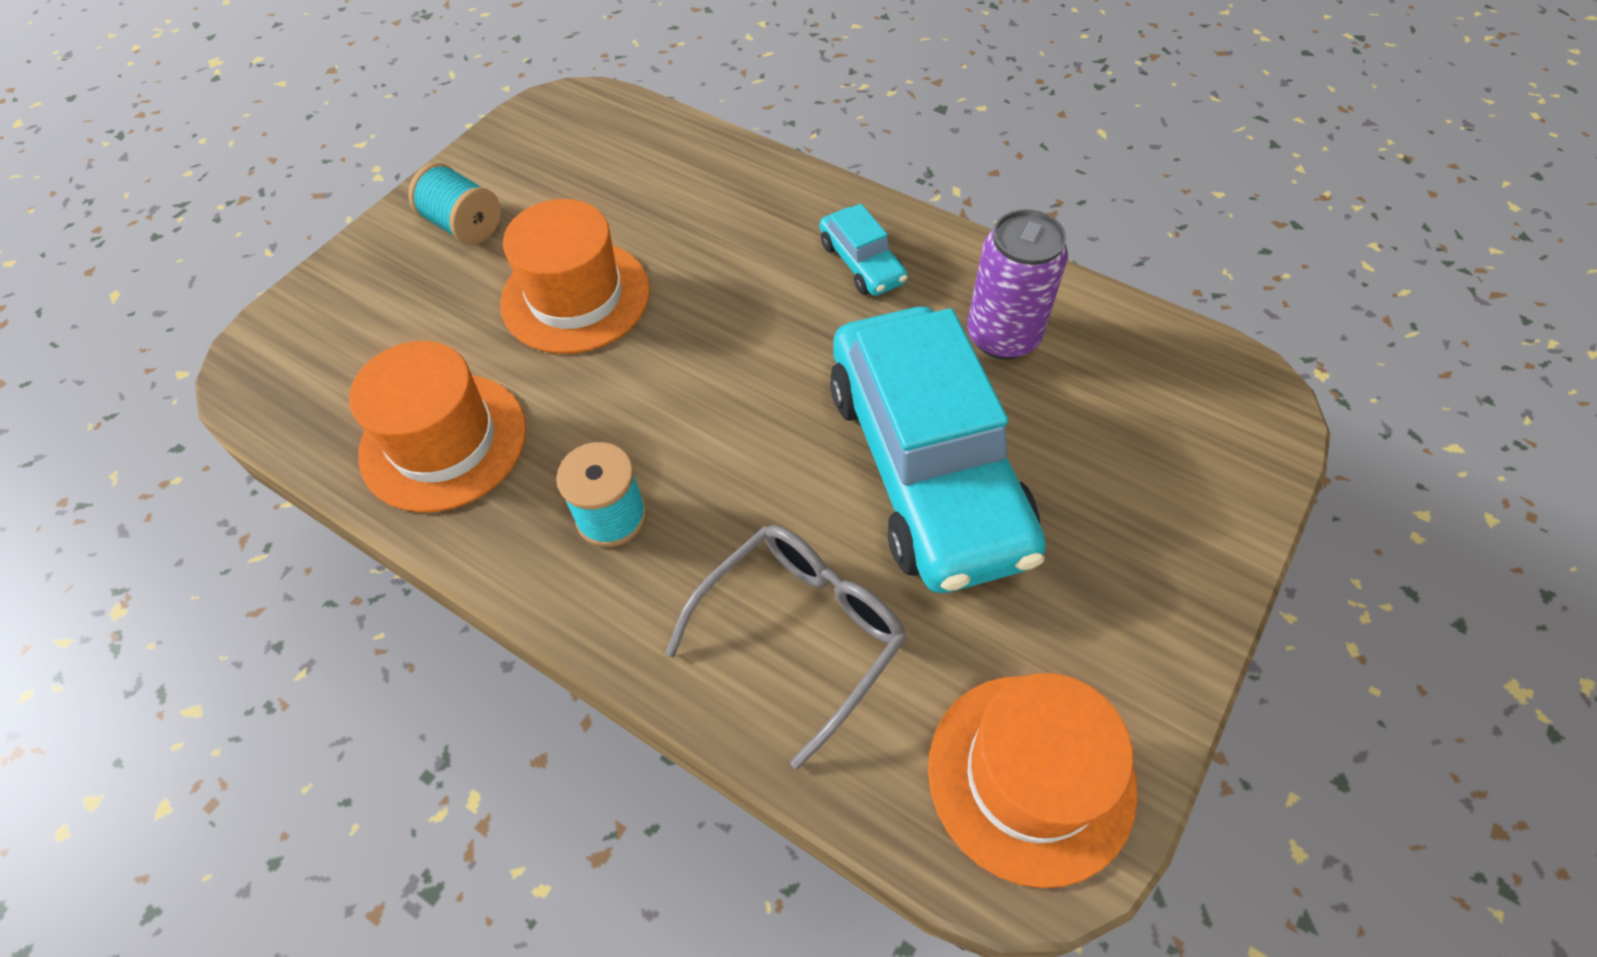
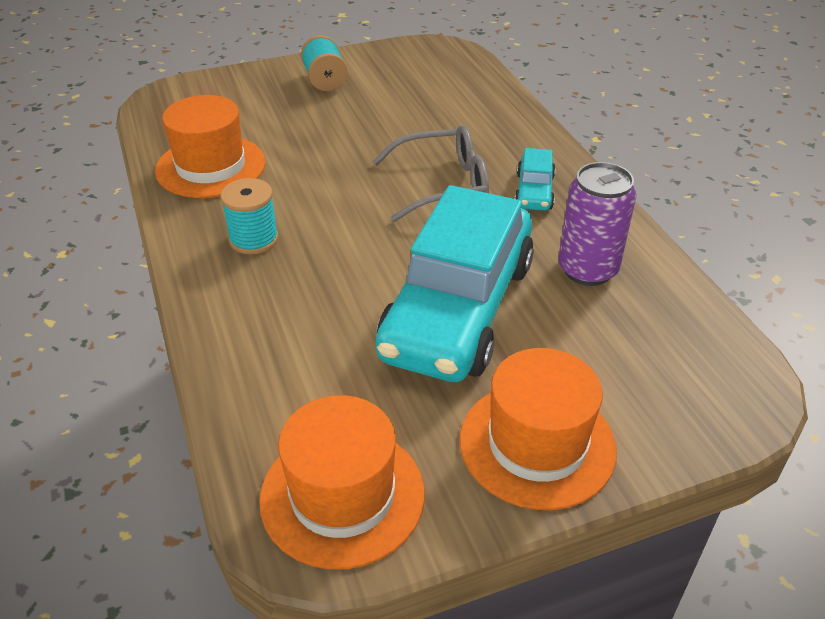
camera: 35 degrees right, 15 degrees down
orange hat [500,199,650,354] -> orange hat moved to [460,348,617,510]
grey glasses [665,525,907,769] -> grey glasses moved to [373,125,489,222]

